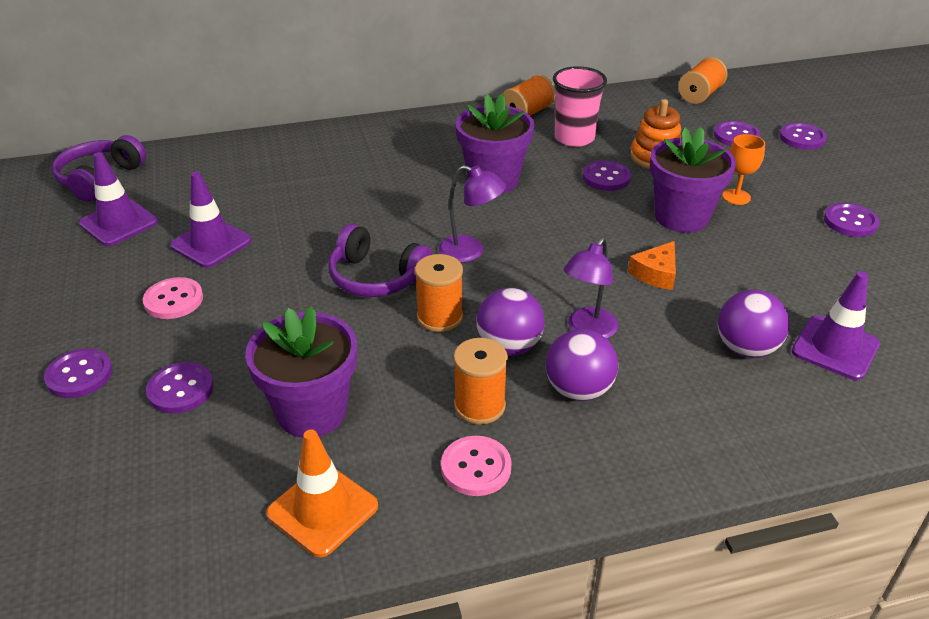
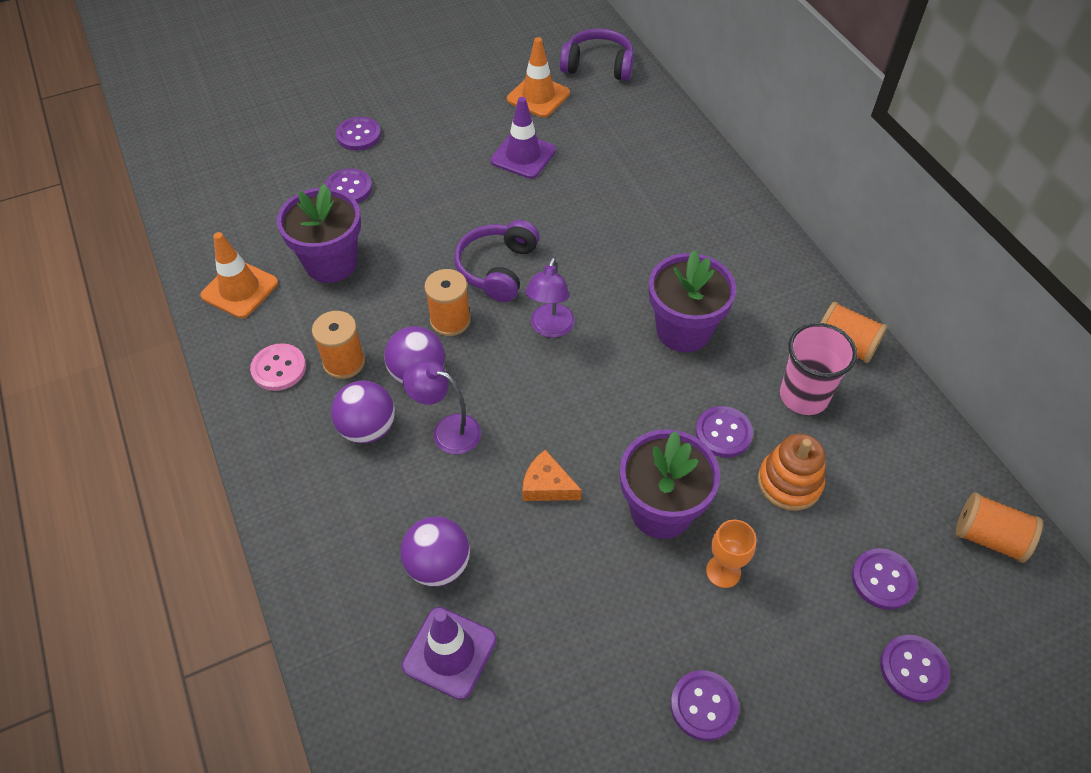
camera: 80 degrees right, 15 degrees up
purple traffic cone [79,152,158,246] -> orange traffic cone [507,37,570,117]
pink button [143,277,203,319] -> none

